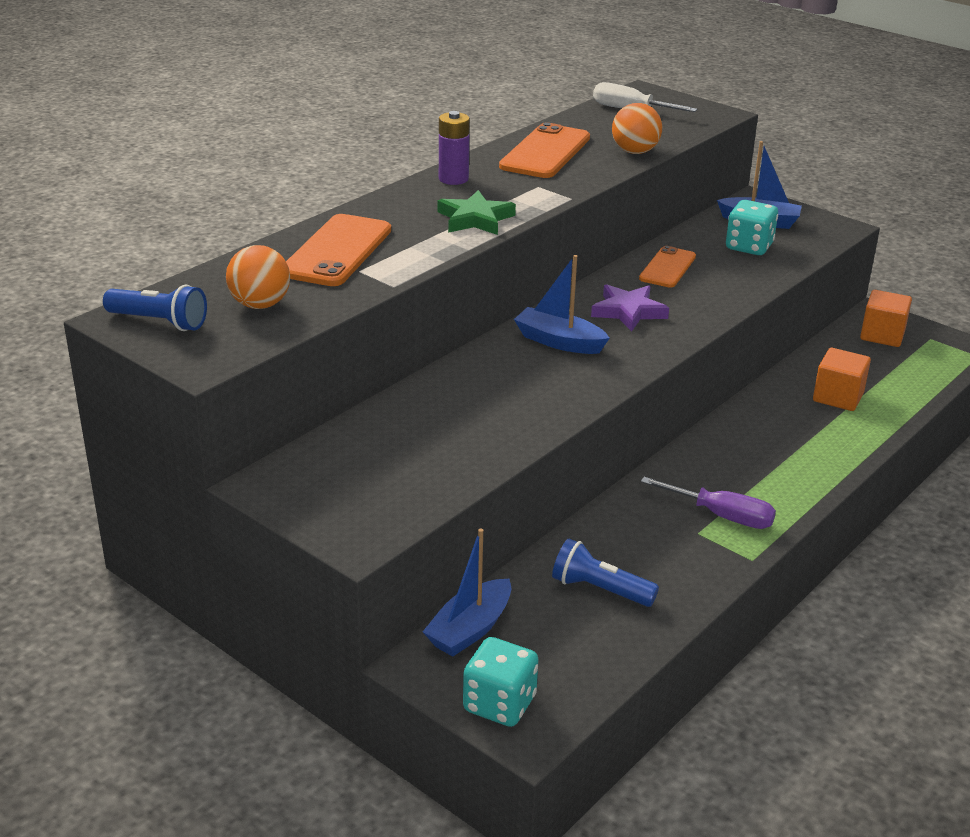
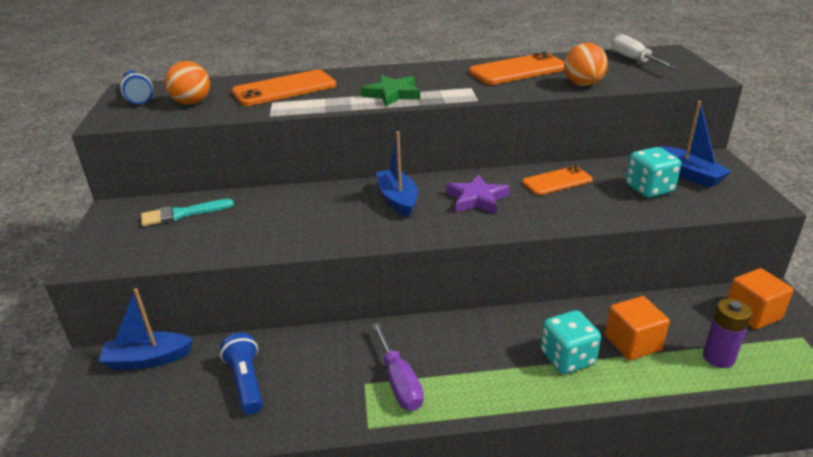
camera: 45 degrees right, 0 degrees up
purple battery [439,111,470,185] -> purple battery moved to [703,299,752,368]
turquoise dice [463,637,538,727] -> turquoise dice moved to [540,310,601,374]
none -> turquoise brush [141,199,234,227]

